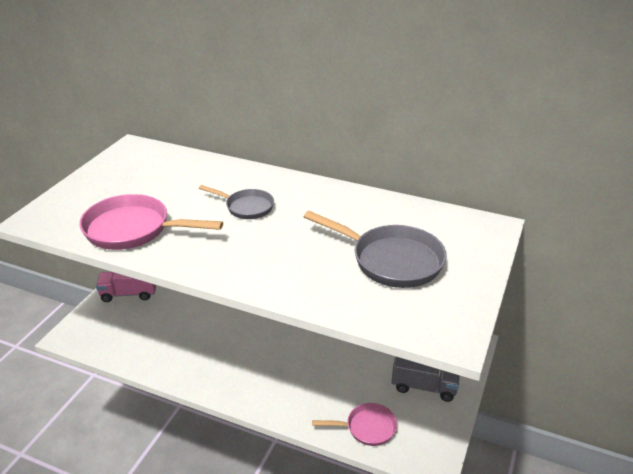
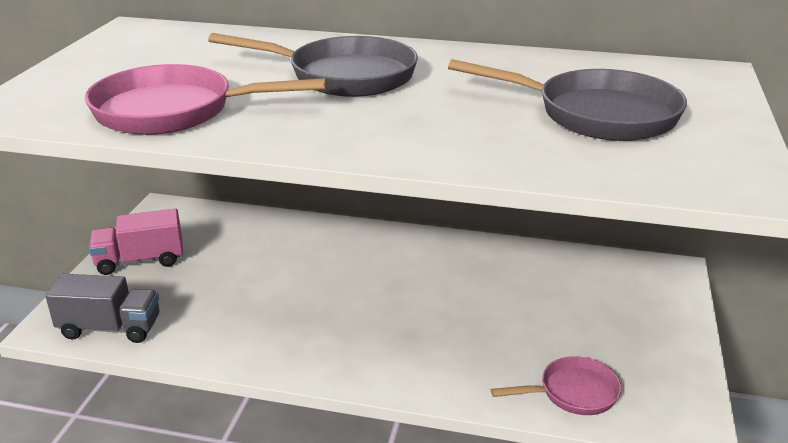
camera: 10 degrees left, 5 degrees down
grey pan [199,185,274,219] -> grey pan [208,33,418,97], size x1.69
grey truck [392,356,460,402] -> grey truck moved to [45,274,159,343]

